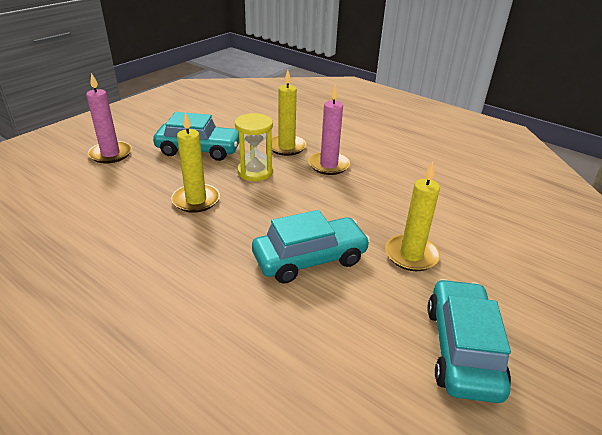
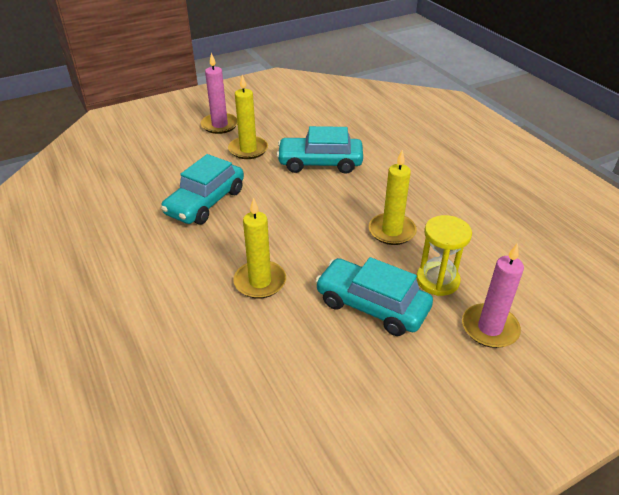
camera: 155 degrees left, 5 degrees up
yellow hourglass [235,113,273,181] -> yellow hourglass moved to [416,215,472,296]
pink candle [308,85,350,175] -> pink candle moved to [201,53,237,134]
turquoise car [427,279,511,403] -> turquoise car moved to [161,154,244,225]

